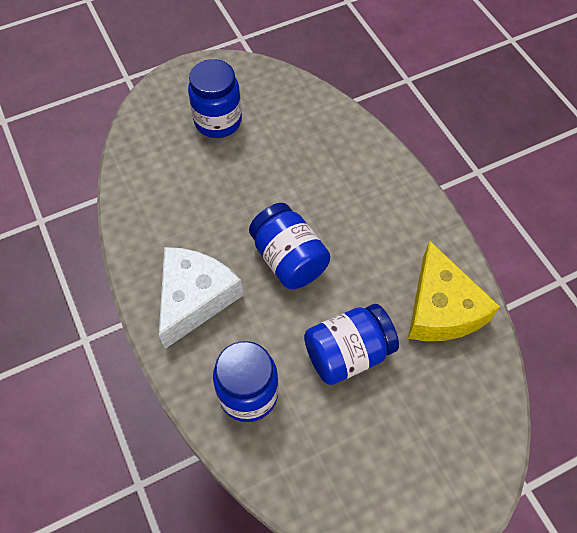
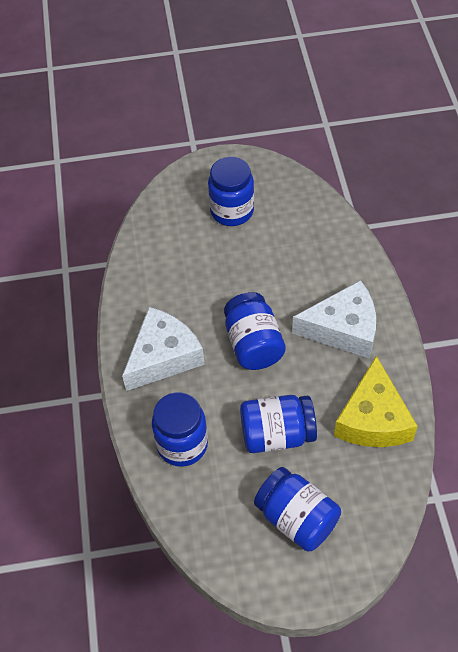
camera: 20 degrees right, 5 degrees down
none -> blue jar [254,467,341,552]
none -> white cheese [292,280,376,359]

